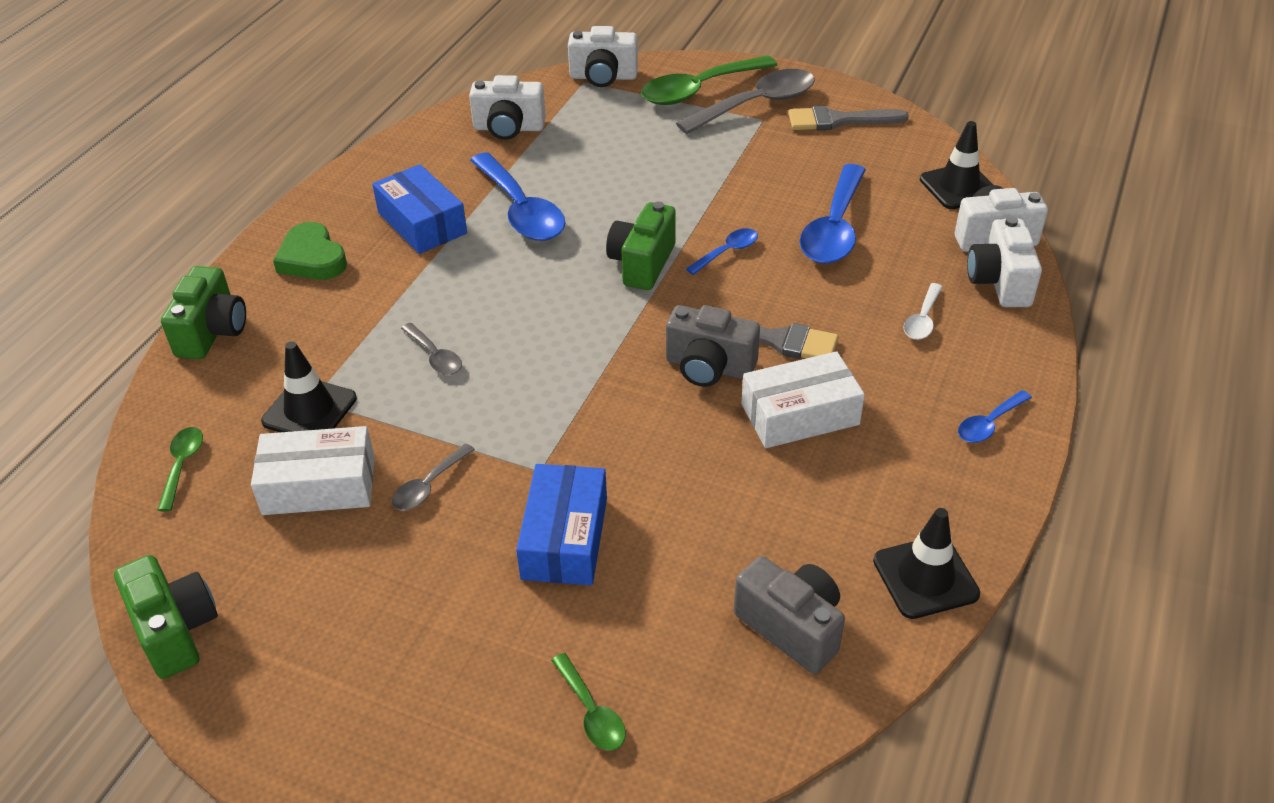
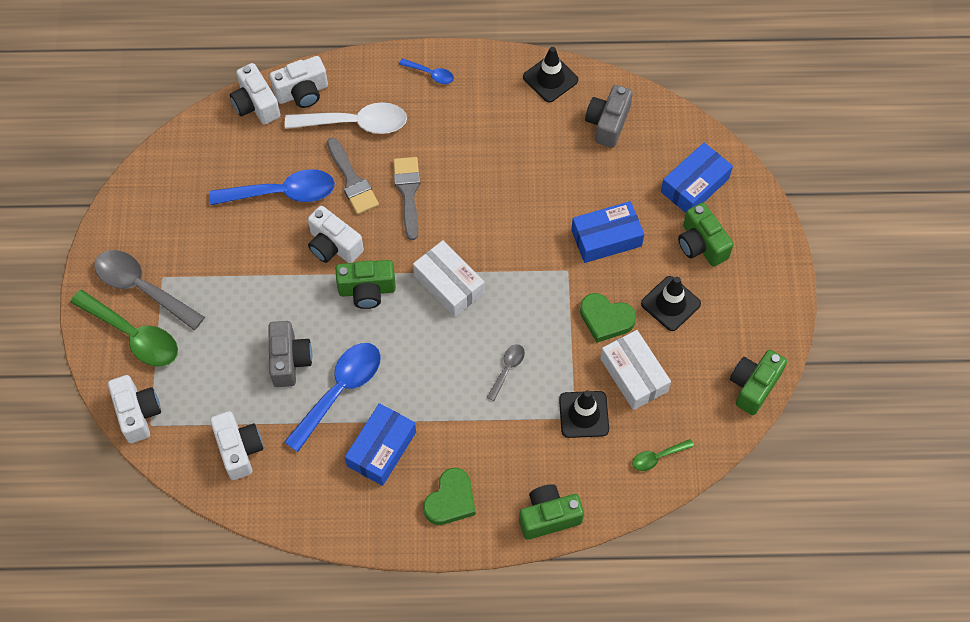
camera: 115 degrees left, 20 degrees up
grey spoon [392,443,475,510] -> green heart [580,293,636,343]
green spoon [551,653,626,751] -> blue box [661,143,733,213]
grey camera [666,305,760,387] -> grey camera moved to [268,321,312,387]
blue spoon [686,228,758,275] -> white camera [308,206,364,263]
white box [741,351,865,448] -> white box moved to [413,240,484,317]
grey brush [788,106,909,130] -> grey brush moved to [327,137,379,215]
white spoon [904,283,943,340] -> white spoon [285,102,407,134], size x2.04
black traffic cone [920,121,993,209] -> black traffic cone moved to [641,276,701,331]
none -> green camera [678,203,734,267]

